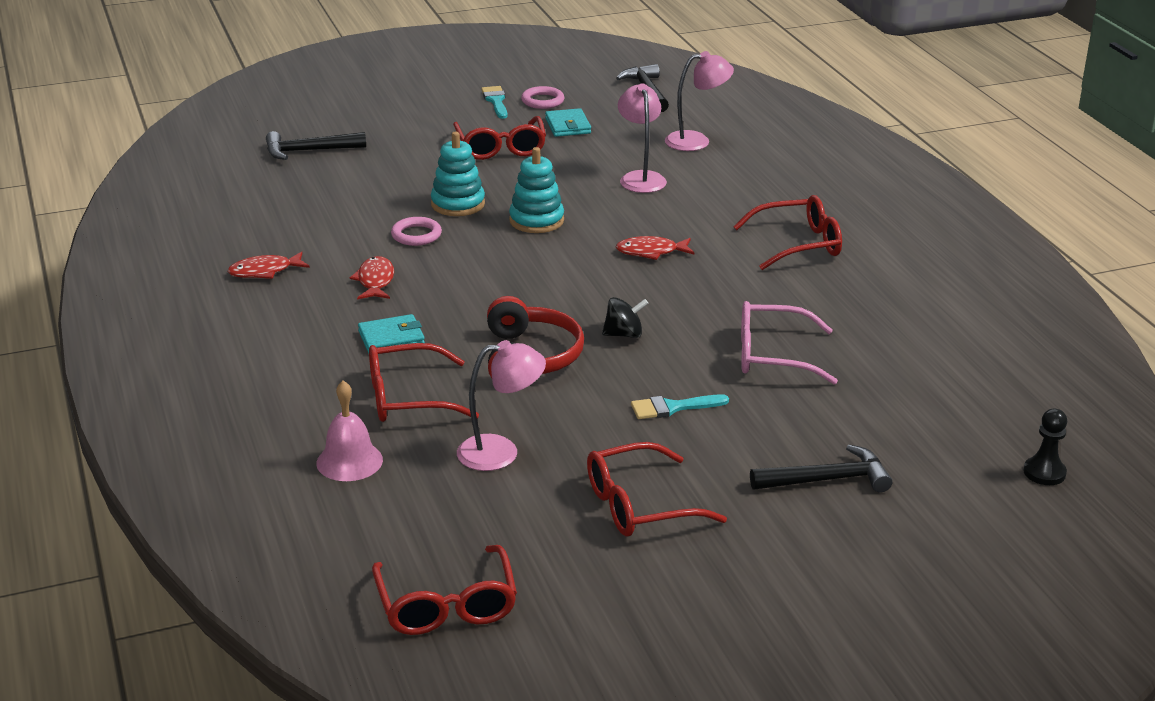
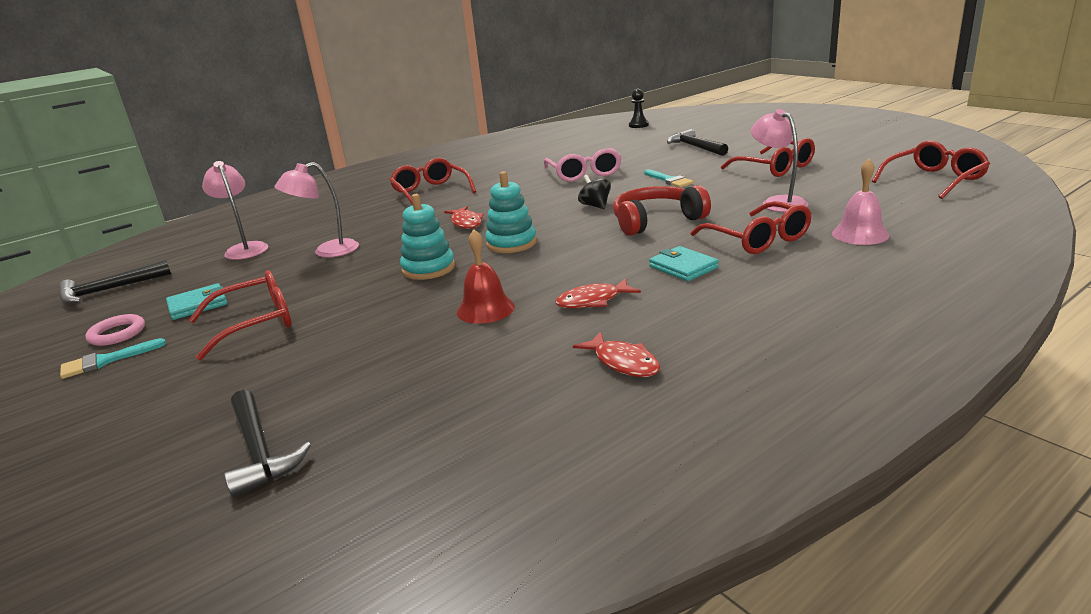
camera: 105 degrees left, 5 degrees down
pink ring [391,217,442,246] -> red bell [457,229,515,324]
turquoise stacking toy [431,132,485,216] -> turquoise stacking toy moved to [485,171,537,253]

